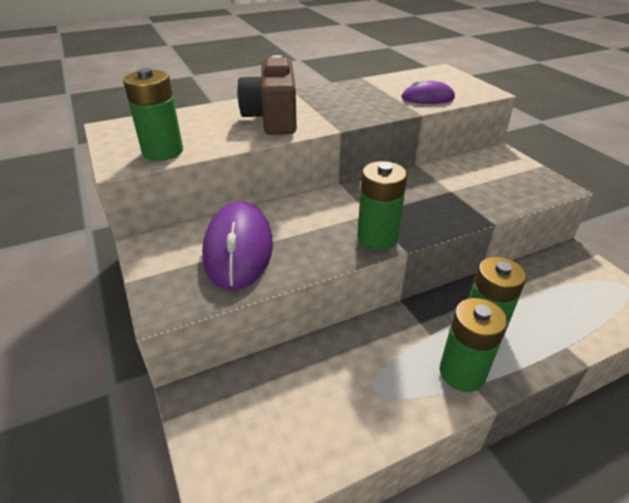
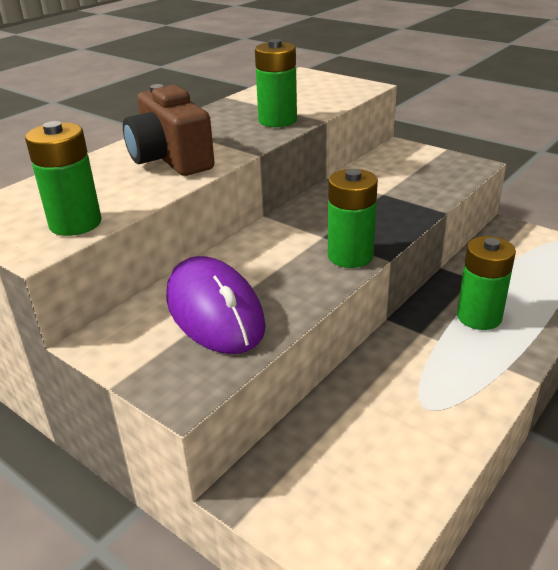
camera: 25 degrees left, 5 degrees down
purple mouse [401,80,455,104] -> none
green battery [440,298,508,392] -> green battery moved to [255,39,297,127]

